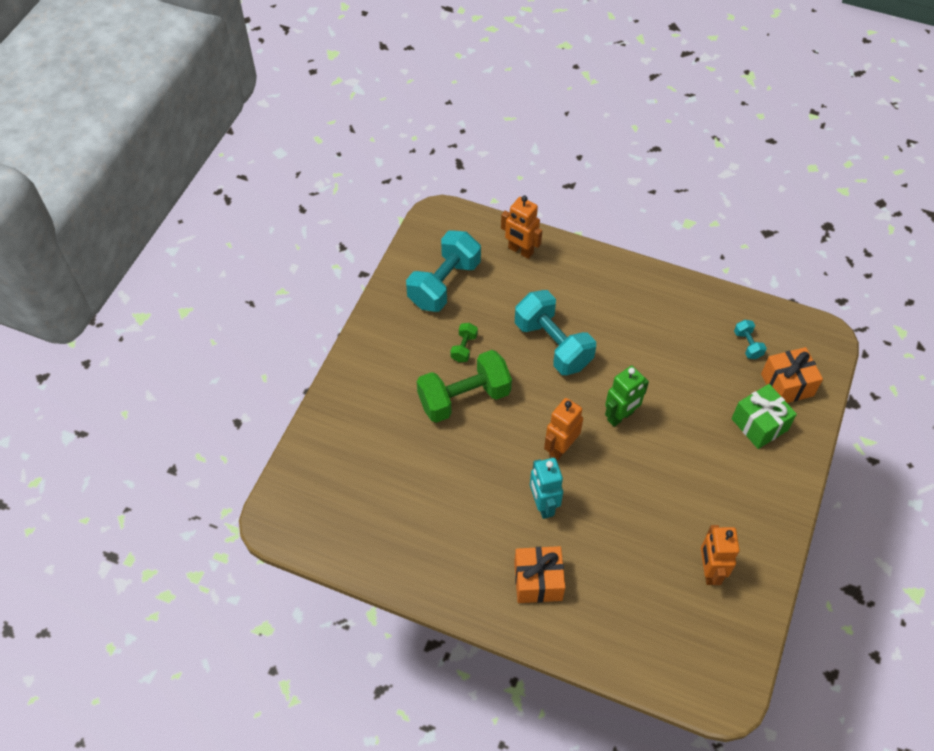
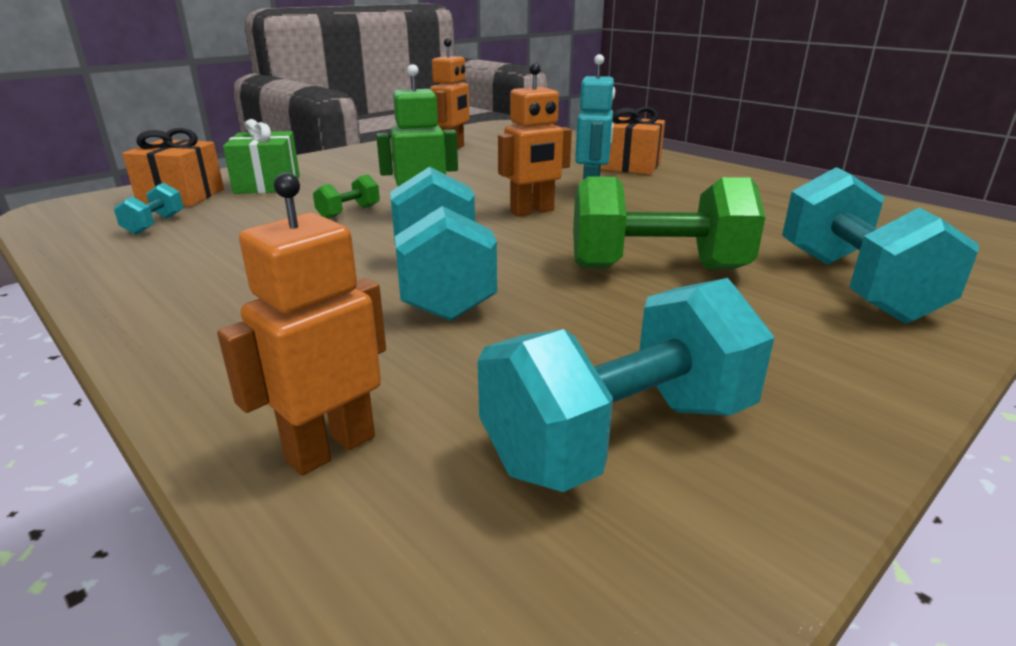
camera: 155 degrees left, 30 degrees down
green dumbbell [450,323,478,362] -> green dumbbell moved to [313,174,380,219]
orange robot [501,196,542,259] -> orange robot turned 105 degrees counterclockwise [217,172,386,476]
none -> turquoise dumbbell [782,167,979,324]

